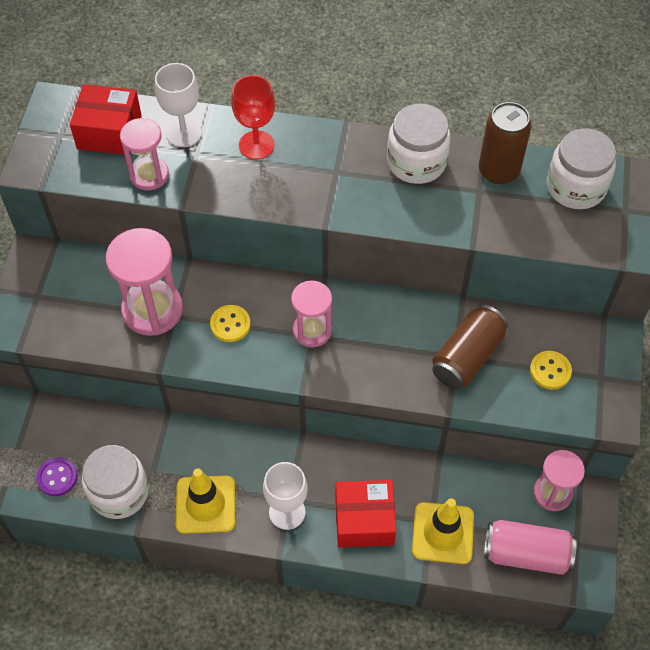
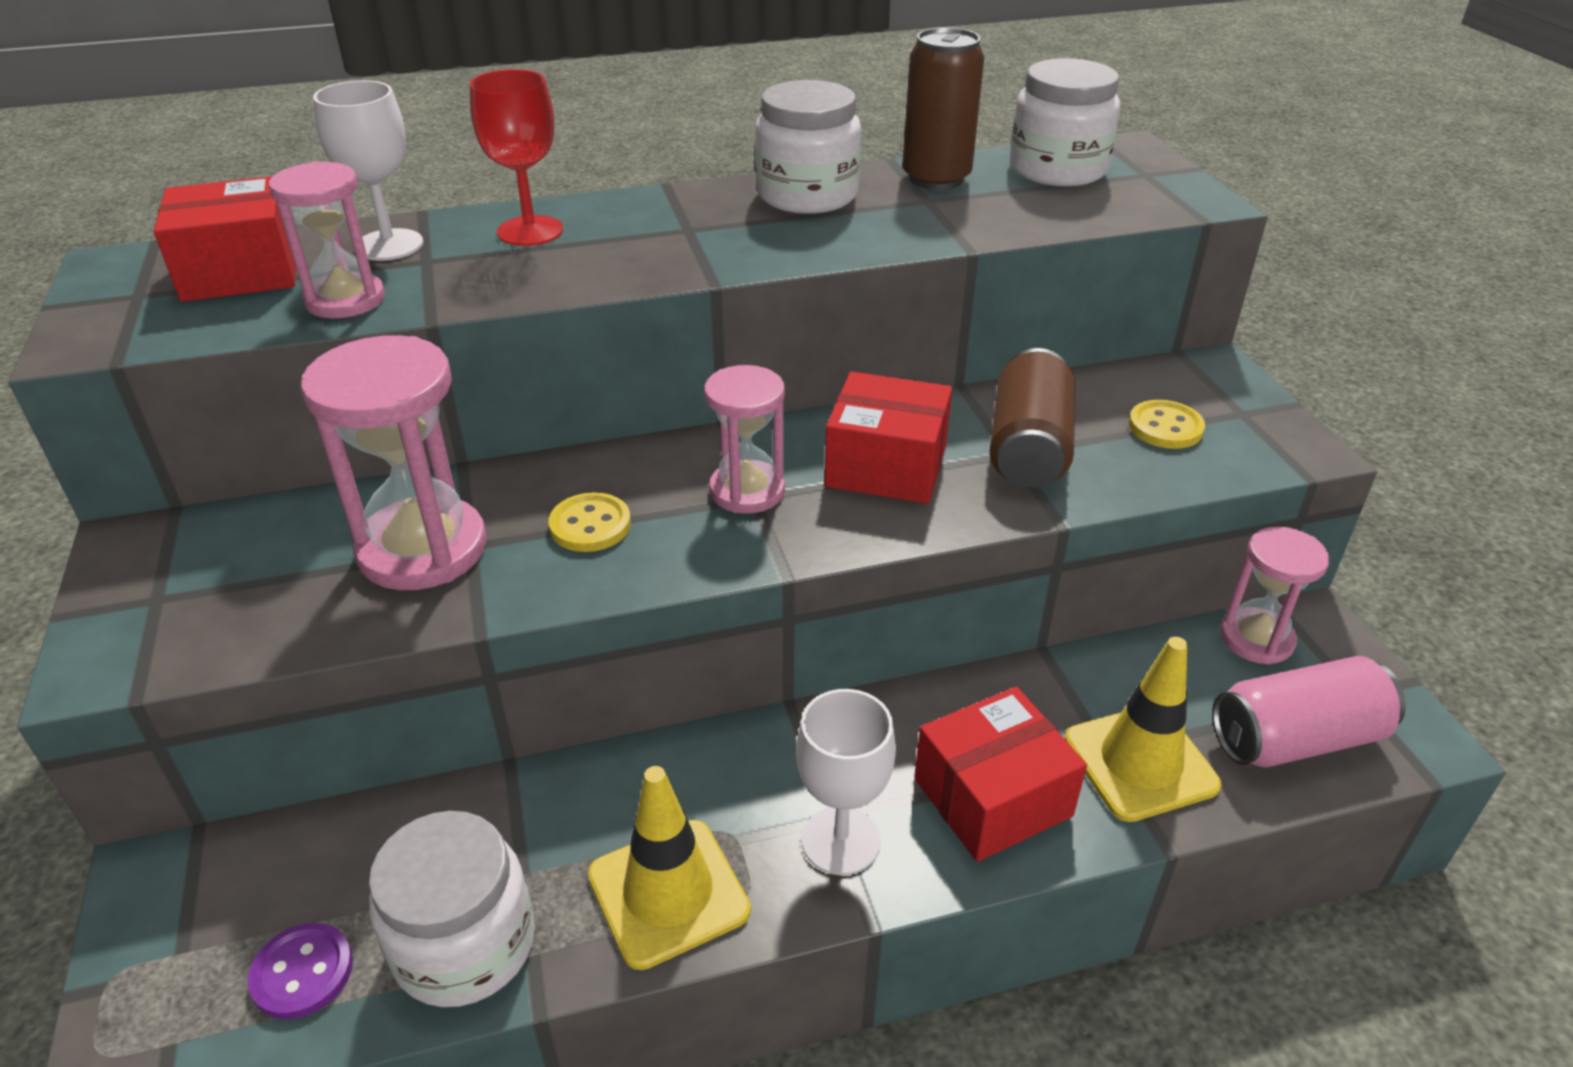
camera: 25 degrees left, 20 degrees down
none -> red box [824,371,952,504]

